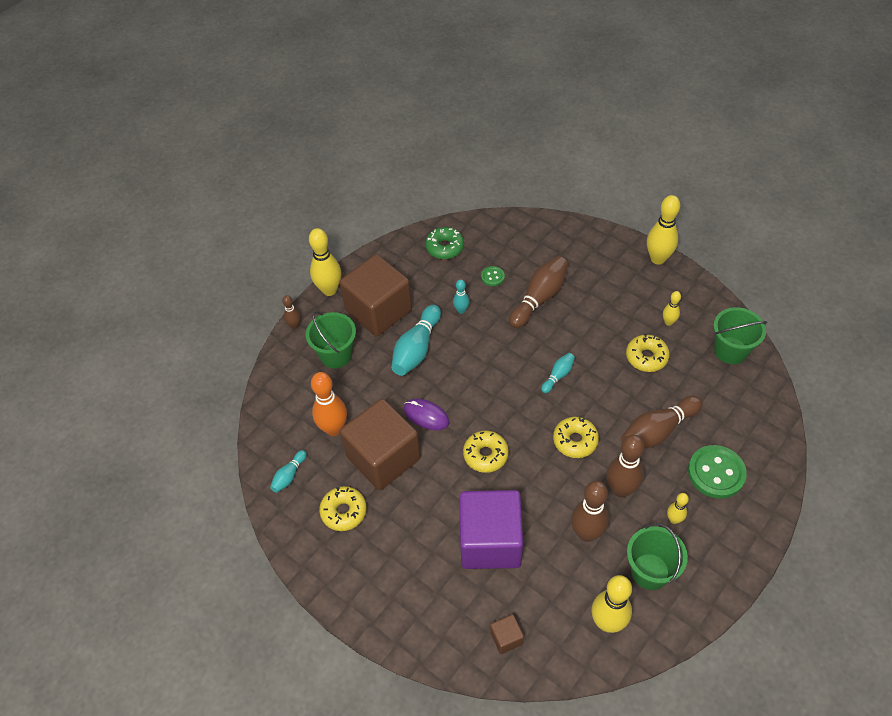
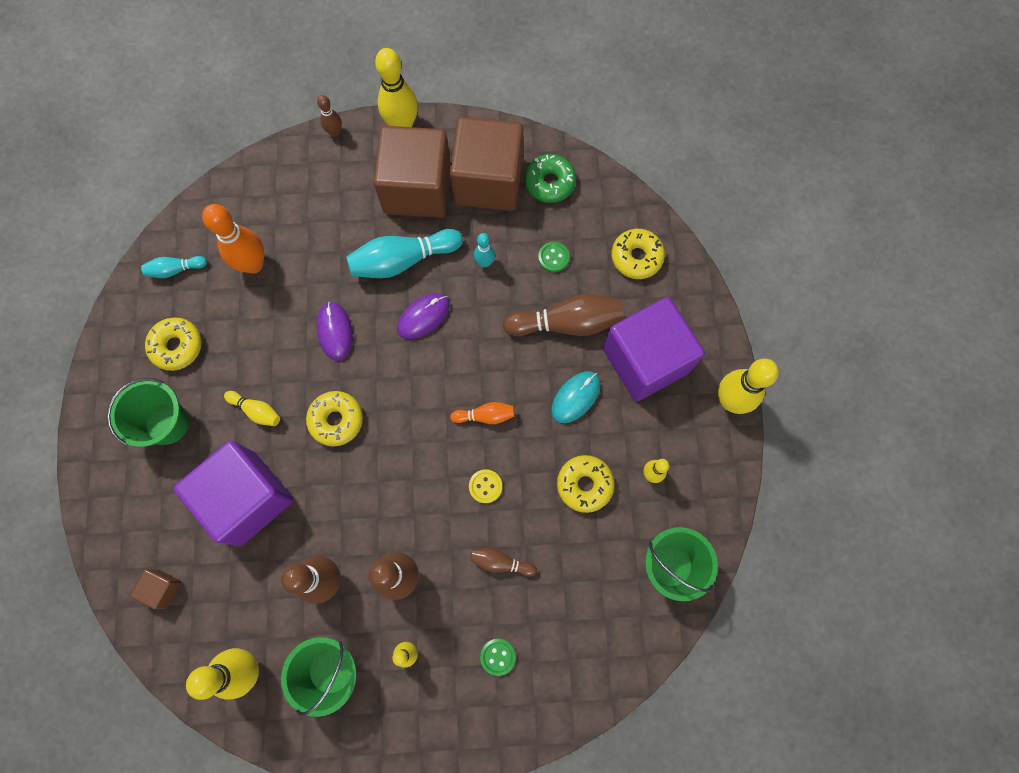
camera: 45 degrees right, 20 degrees up
green bucket [306,311,356,368] -> green bucket moved to [107,378,189,447]
brown cube [340,399,421,490] -> brown cube moved to [450,117,523,211]
turquoise bowling pin [541,353,575,393] -> orange bowling pin [450,402,515,424]
yellow donut [553,417,599,458] -> yellow donut moved to [612,229,665,279]
brown bowling pin [621,396,703,449] -> brown bowling pin [470,548,537,577], size x0.52
green button [688,445,747,499] -> green button [480,638,516,676], size x0.49
none -> yellow bowling pin [224,391,280,426]
none -> purple mouse [397,293,450,339]
none -> yellow button [469,469,502,503]
none -> turquoise mouse [551,371,600,423]
none -> purple cube [603,297,705,401]

